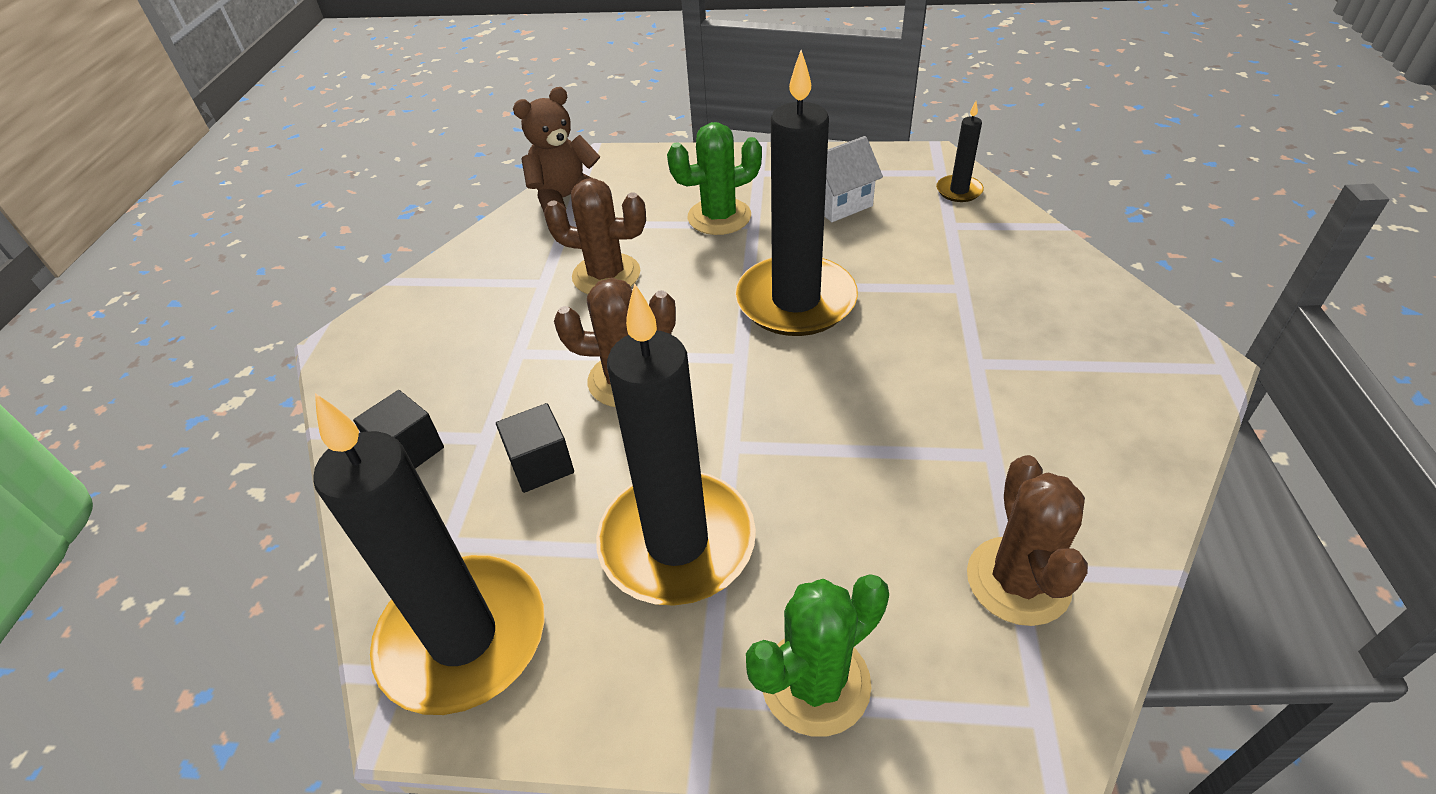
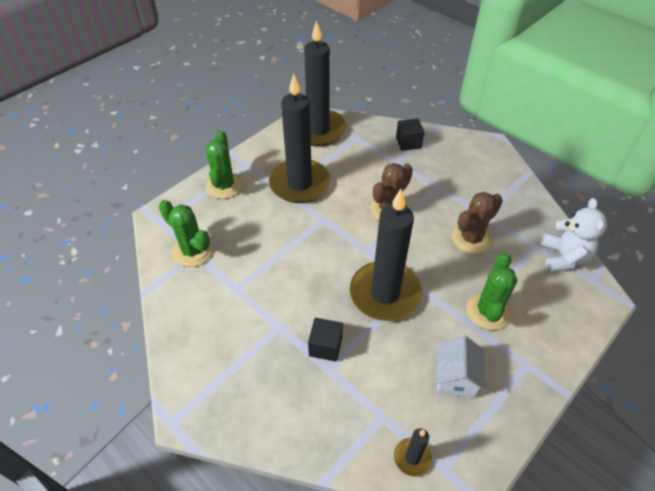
camera: 125 degrees right, 5 degrees up
black cube [496,403,574,493] -> black cube moved to [308,318,343,362]
brown teddy bear [513,87,600,212] -> white teddy bear [541,198,607,273]
brown cactus [967,455,1088,626] -> green cactus [159,200,213,267]

